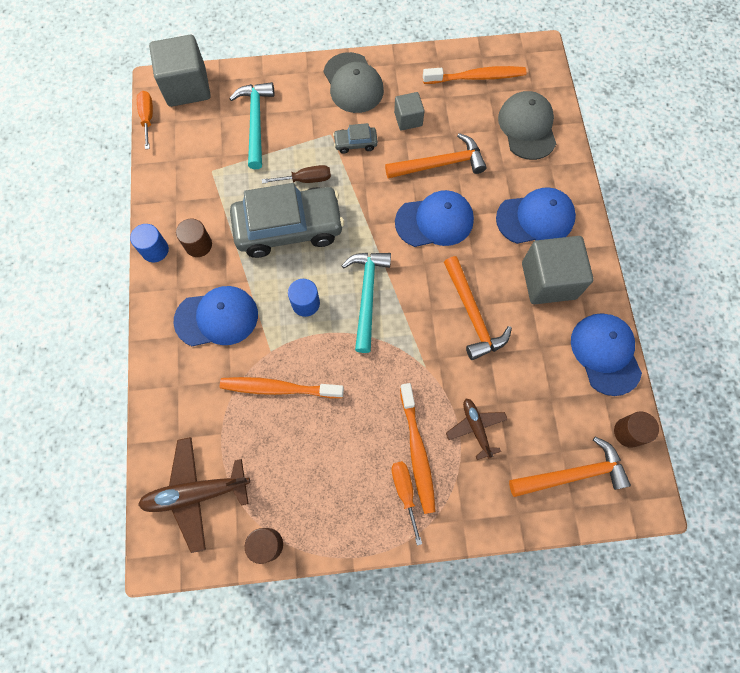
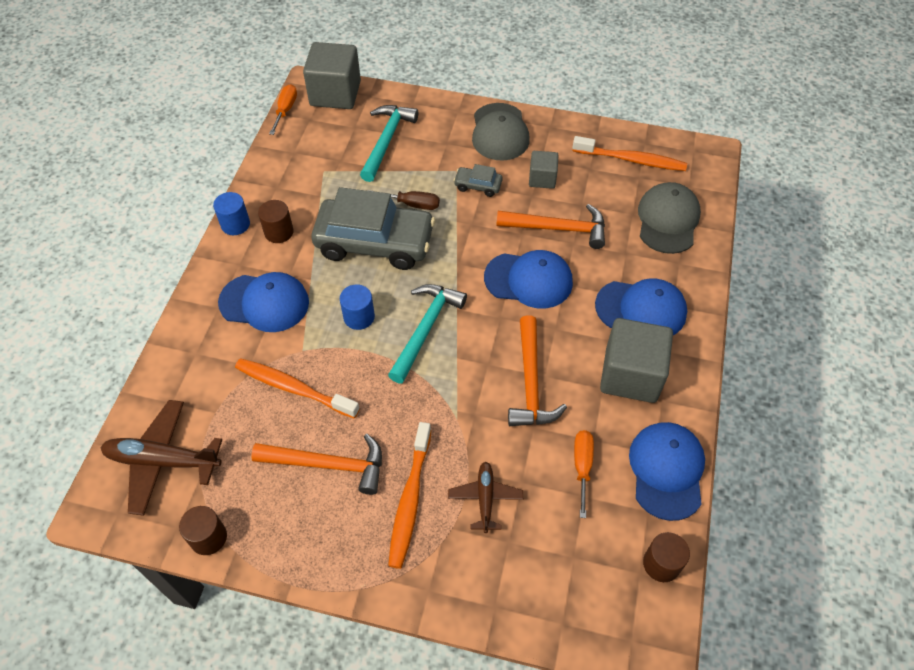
camera: 20 degrees right, 15 degrees down
orange screwdriver [391,461,422,545] -> orange screwdriver moved to [574,430,594,518]
orange hammer [509,437,631,497] -> orange hammer moved to [251,434,382,495]

